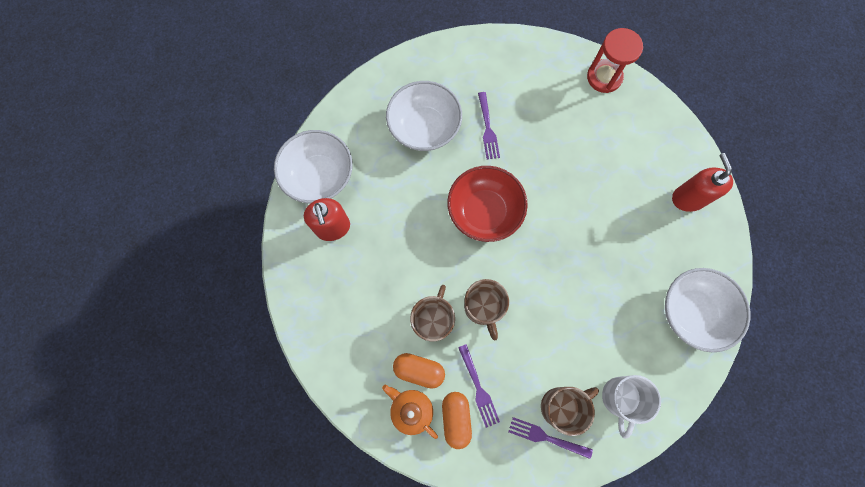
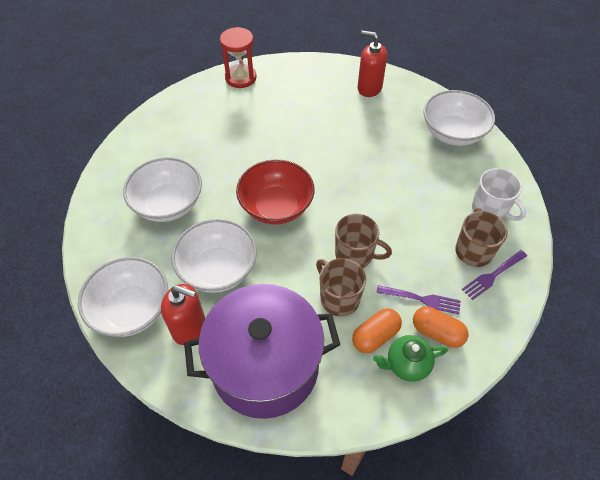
camera: 55 degrees left, 20 degrees down
orange teapot [382,385,438,439] -> green teapot [373,335,448,382]
purple fork [478,92,500,160] -> none
none -> white bowl [172,219,257,293]
none -> purple pot [184,284,340,419]

